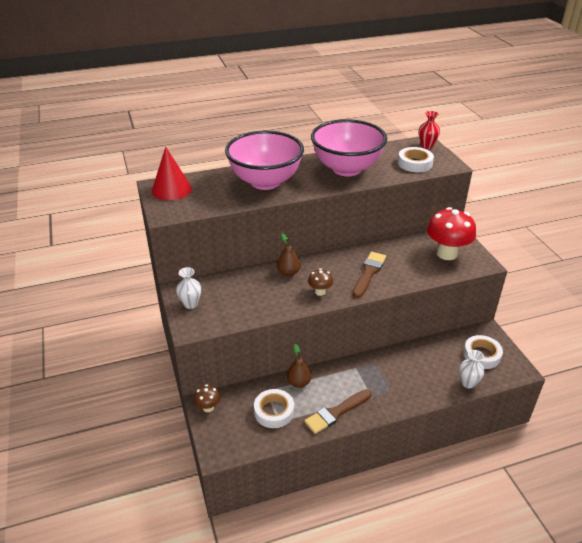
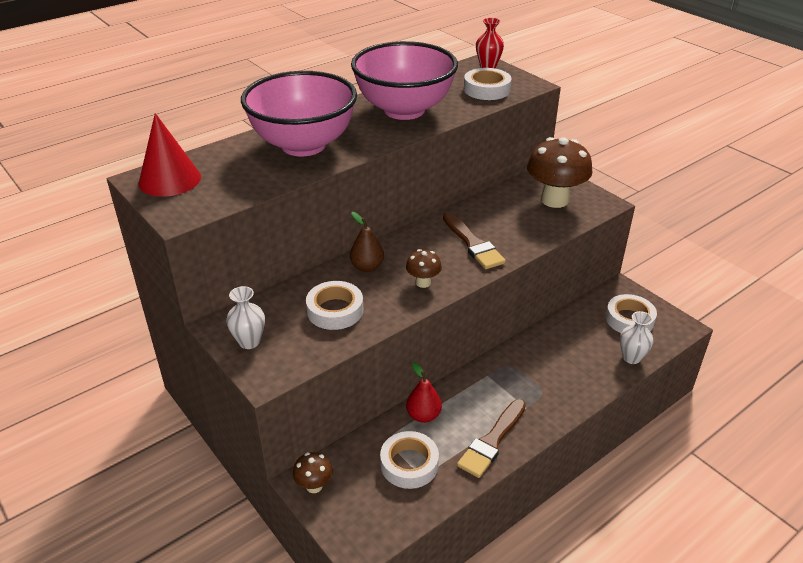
camera: 20 degrees left, 0 degrees up
brown pear [287,344,312,388] -> red pear [406,362,442,423]
brown brush [353,252,386,298] -> brown brush turned 150 degrees clockwise [443,212,506,269]
red mushroom [427,207,476,260] -> brown mushroom [527,137,592,208]
none -> white tape [306,281,363,330]

